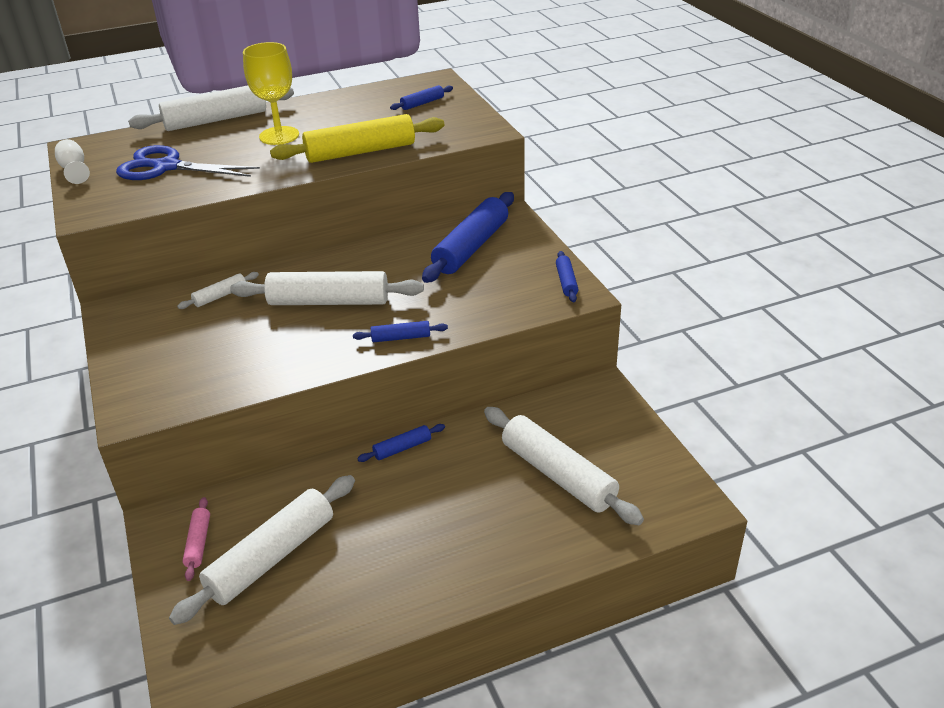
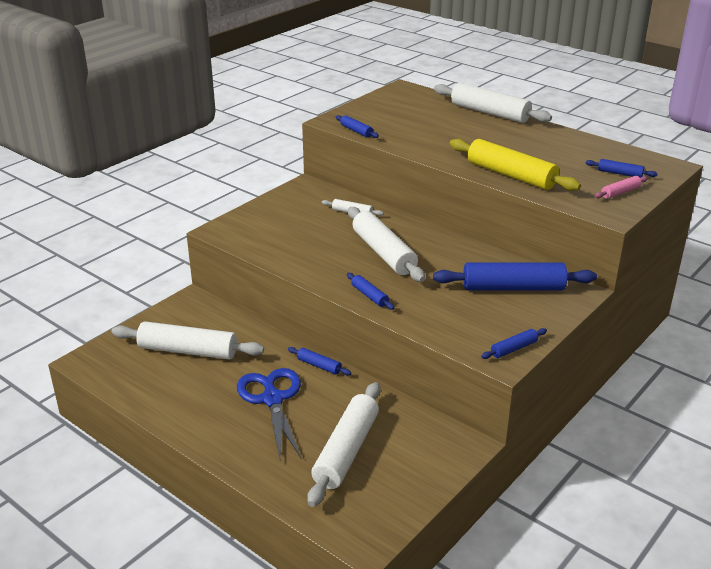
camera: 60 degrees right, 5 degrees down
white goblet [55,139,90,184] -> none
blue scissors [116,145,260,180] -> blue scissors moved to [237,368,302,459]
pink rolling pin [183,497,210,581] -> pink rolling pin moved to [594,176,648,199]
yellow goblet [243,42,299,145] -> none
none -> blue rolling pin [336,115,379,138]

